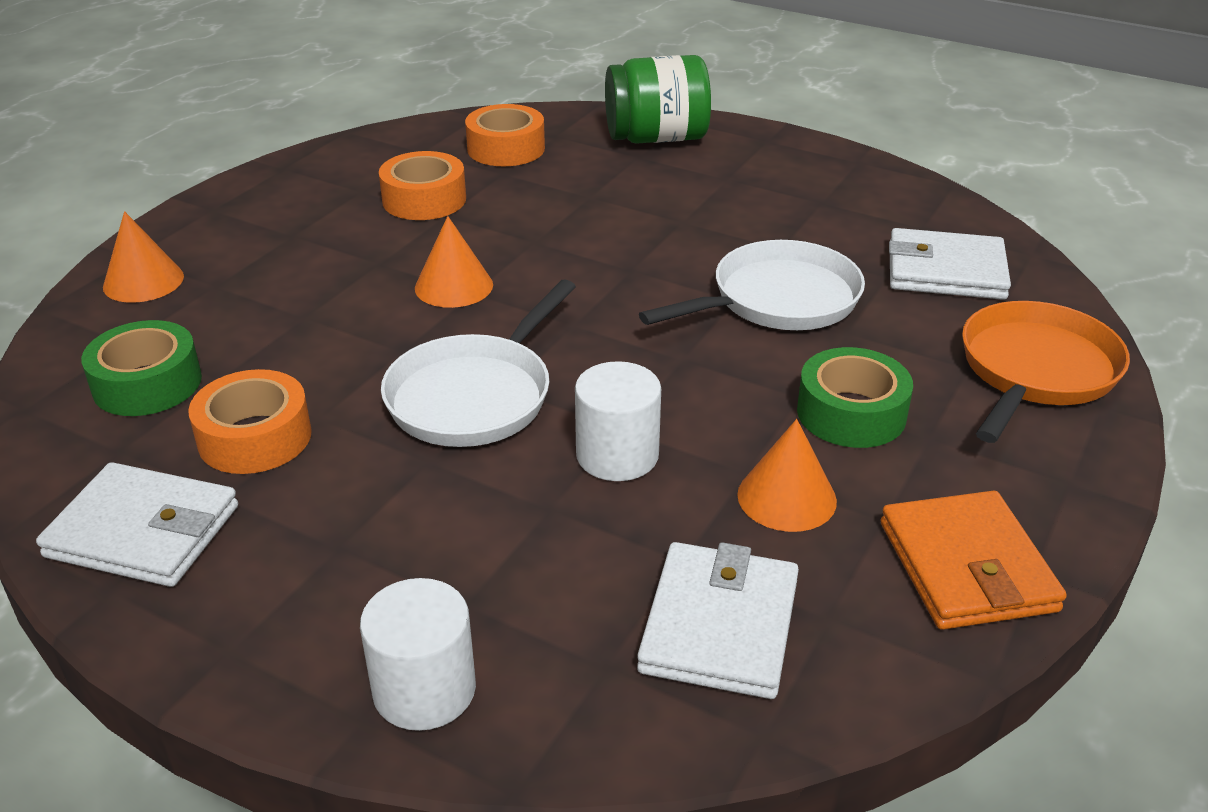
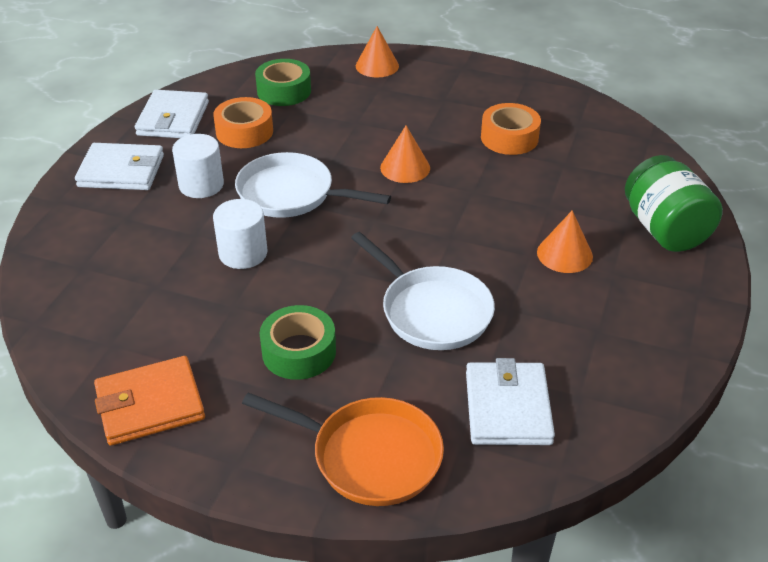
camera: 80 degrees right, 5 degrees up
white cylinder [360,578,476,731] -> white cylinder moved to [172,134,224,198]
orange tape [465,104,545,166] -> none
white wallet [637,542,799,699] -> white wallet moved to [75,143,164,190]
orange cone [737,419,837,532] -> orange cone moved to [537,210,593,273]

